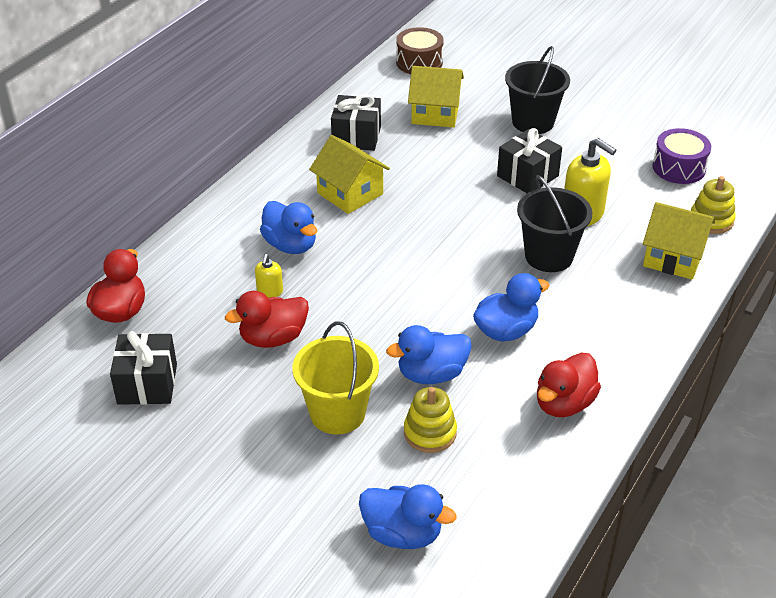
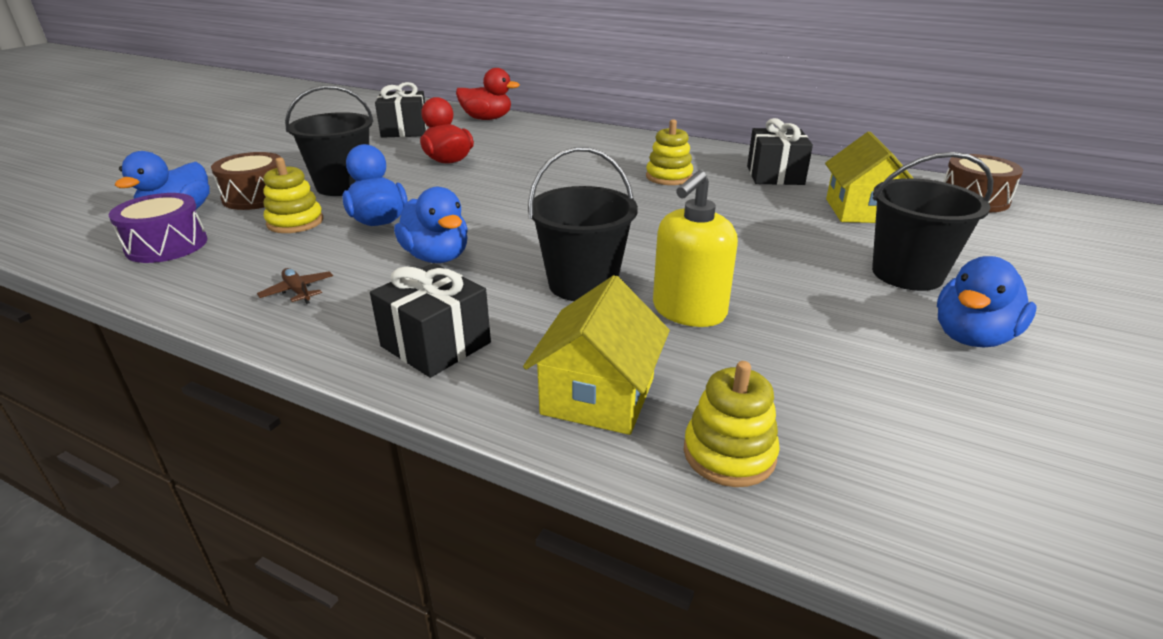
camera: 85 degrees right, 10 degrees down
yellow soap dispenser [255,254,283,298] -> none
blue duck [260,201,317,254] -> blue duck moved to [937,256,1036,347]
yellow bucket [292,321,379,434] -> black bucket [285,85,374,196]
yellow house [309,135,390,214] -> yellow stacking toy [646,119,693,185]
black gift [497,128,562,193] -> black gift moved to [370,263,491,378]
red duck [537,353,601,417] -> brown plane [257,268,333,304]
purple drum [653,128,711,184] -> purple drum moved to [109,193,207,263]
none -> brown drum [211,152,281,210]

